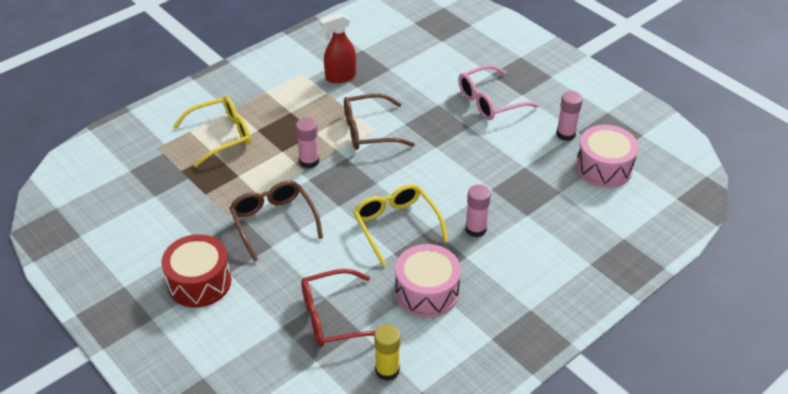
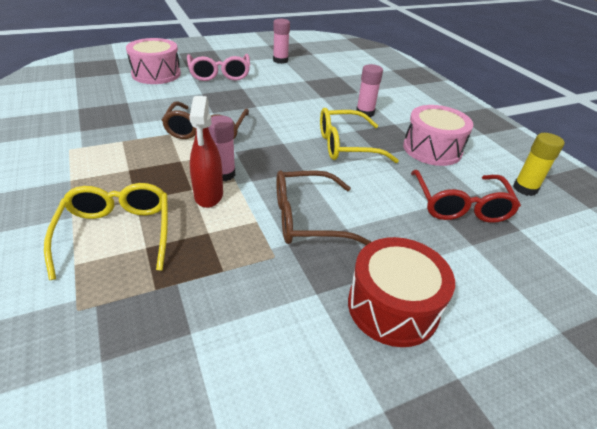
camera: 75 degrees left, 5 degrees down
red spray bottle [320,13,356,83] -> red spray bottle moved to [189,96,223,208]
pink drum [576,125,639,188] -> pink drum moved to [126,38,181,84]

